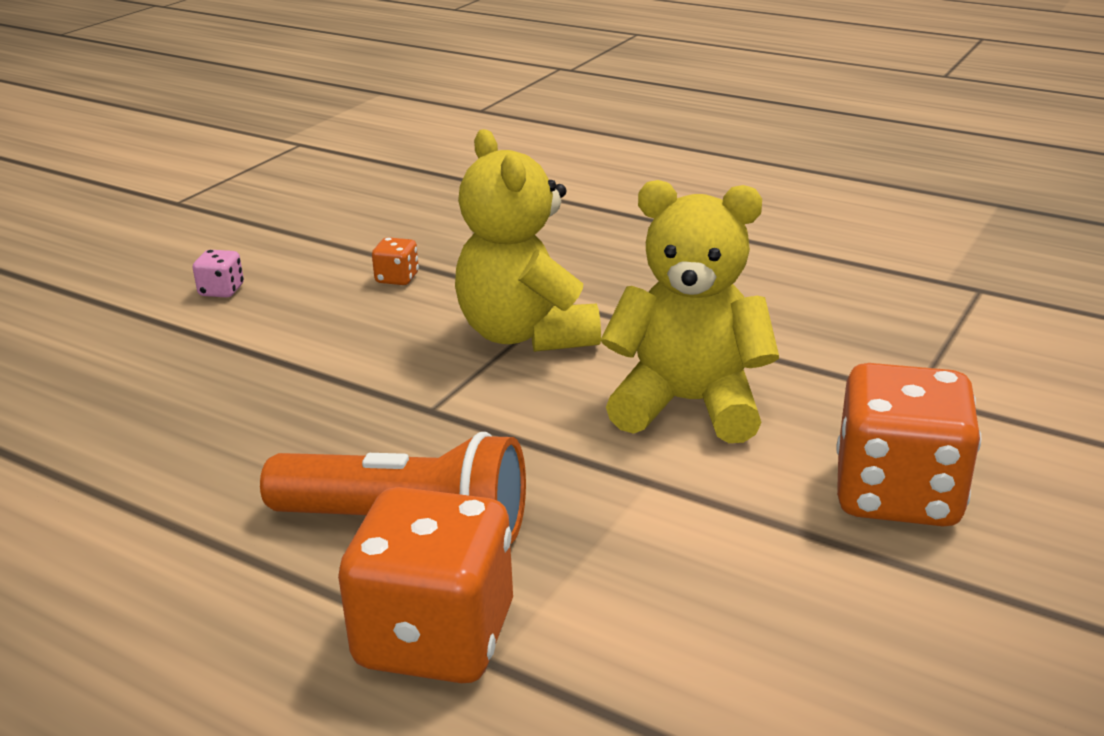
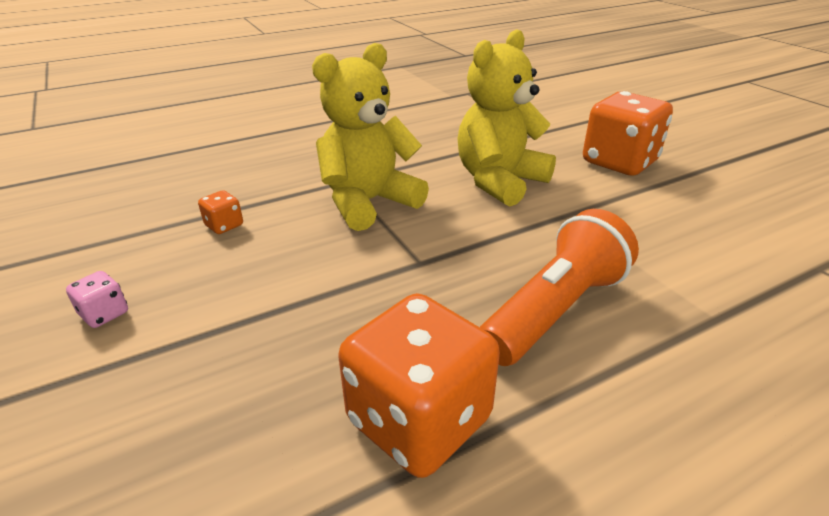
camera: 60 degrees left, 5 degrees up
orange dice [338,487,513,683] -> orange dice moved to [338,293,500,478]
yellow teddy bear [455,129,601,352] -> yellow teddy bear turned 135 degrees clockwise [312,43,429,231]

